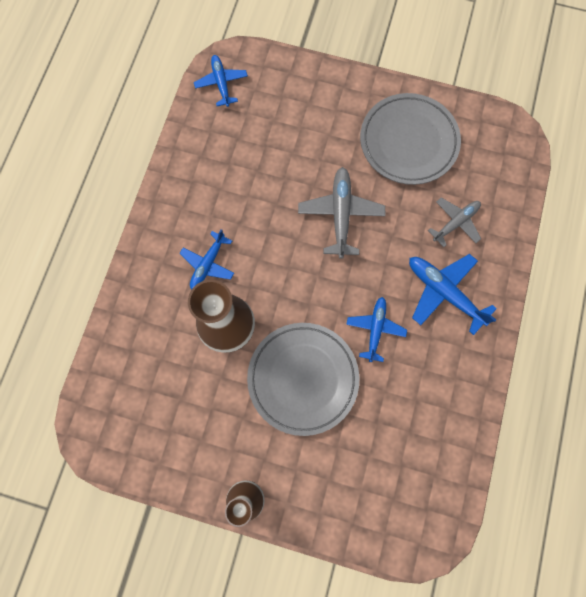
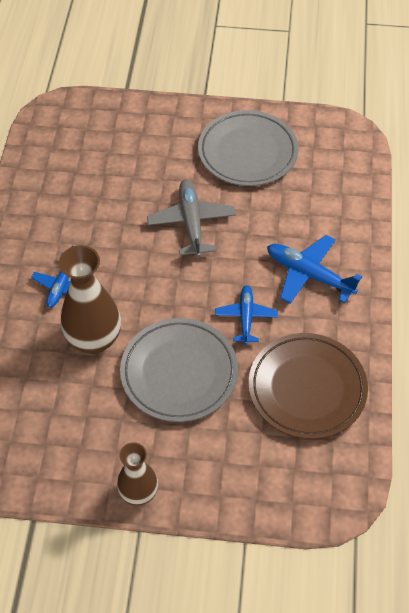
camera: 10 degrees left, 20 degrees down
blue plane [194,55,248,107] -> none
grey plane [428,197,481,247] -> none
none -> brown plate [249,333,368,439]

